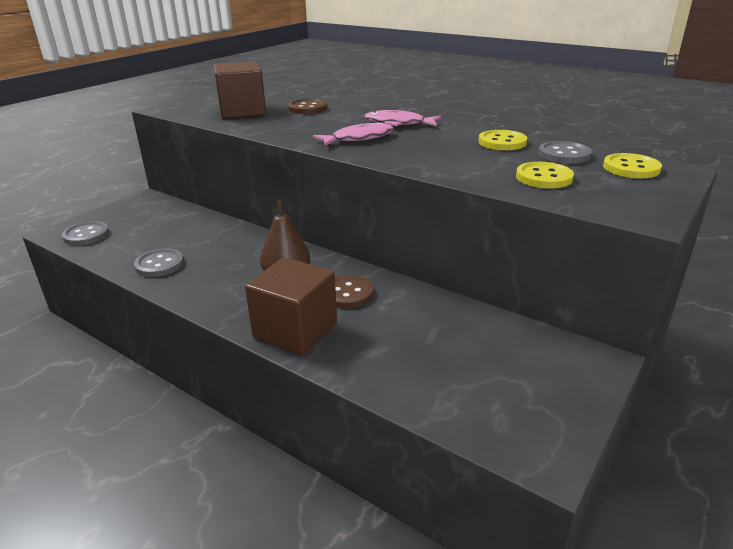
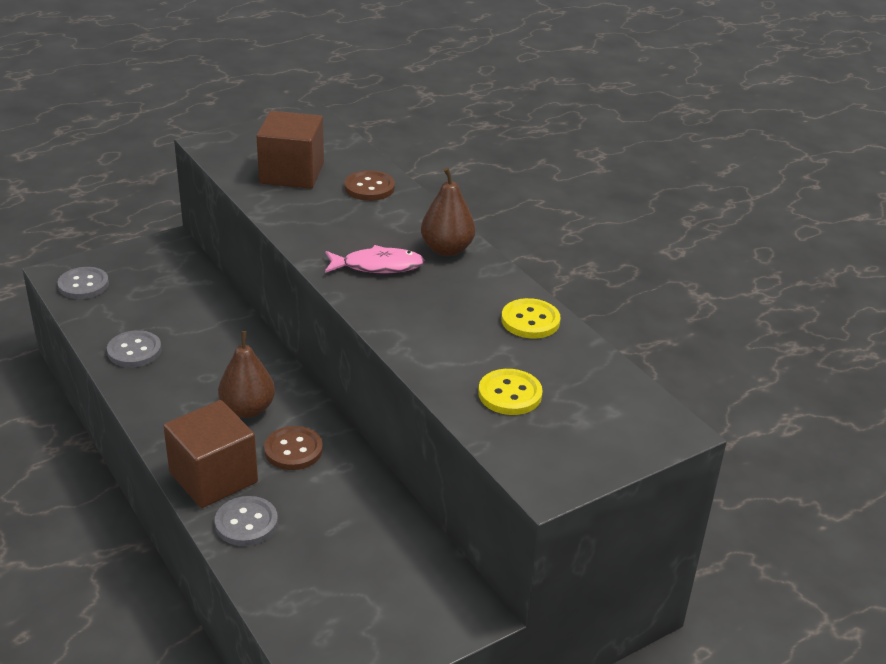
camera: 20 degrees right, 5 degrees up
pink fish [364,110,441,126] -> brown pear [421,168,475,256]
grey button [538,141,592,164] -> grey button moved to [215,496,278,546]
yellow button [603,153,662,178] -> none

